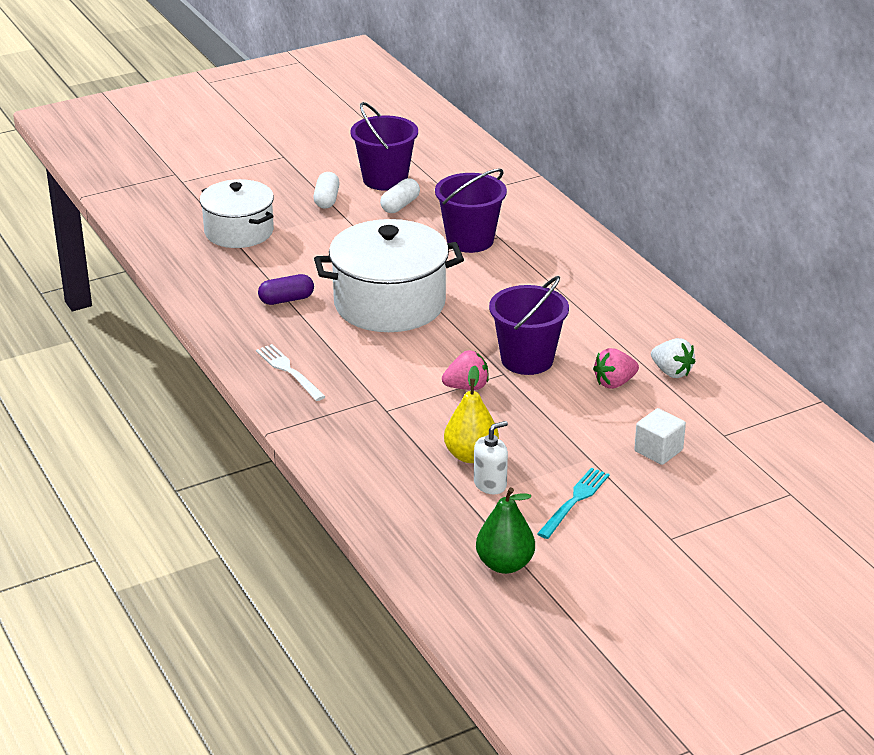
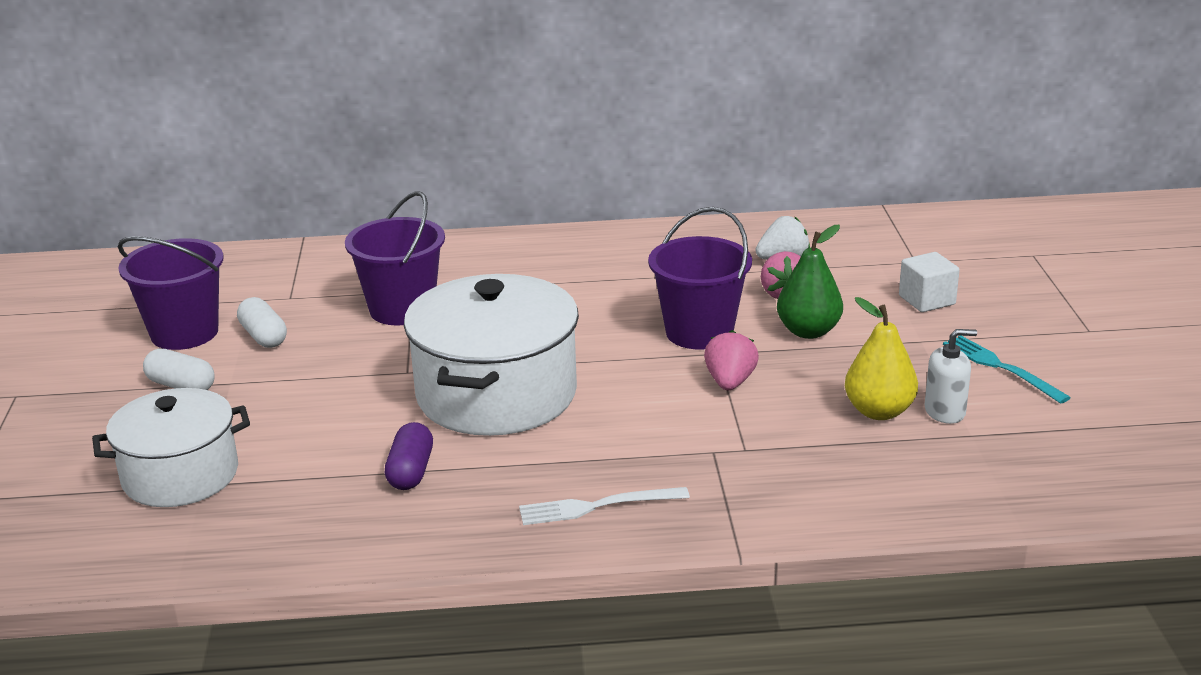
camera: 65 degrees left, 5 degrees down
white soap dispenser [474,421,508,494] -> white soap dispenser turned 90 degrees clockwise [924,329,977,424]
green pear [476,487,535,574] -> green pear moved to [777,225,843,339]

